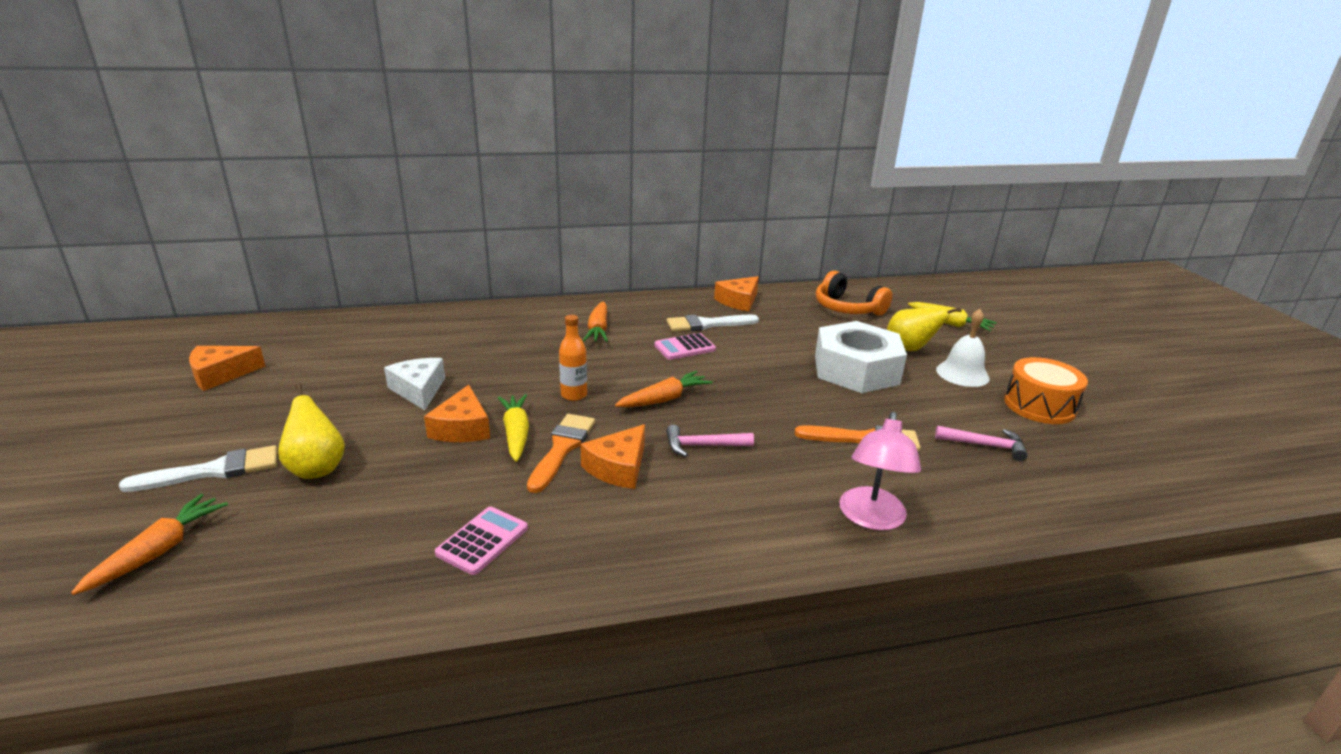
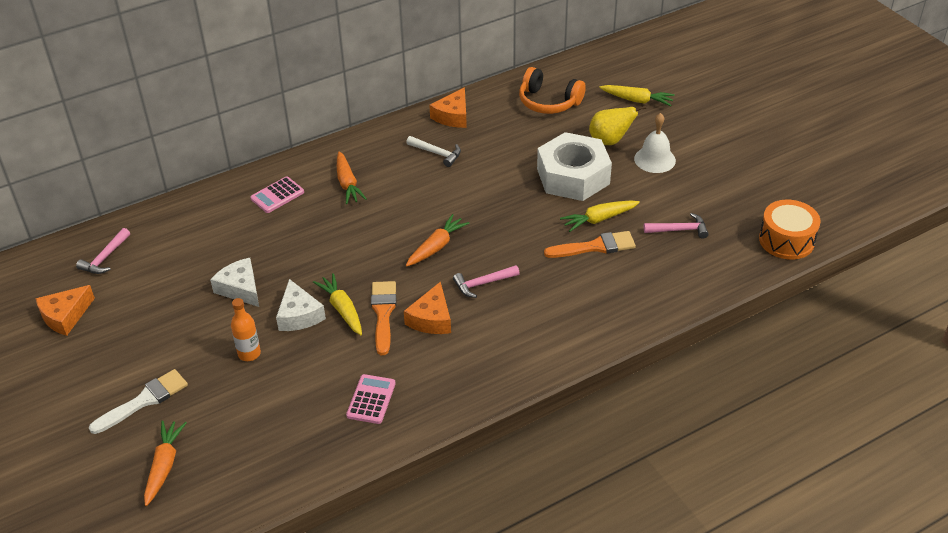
camera: 15 degrees left, 15 degrees up
yellow pear [278,383,345,479] -> none
orange cheese [424,385,490,442] -> white cheese [276,279,326,331]
orange bottle [559,315,587,401] -> orange bottle moved to [231,298,261,361]
pink calculator [654,333,716,360] -> pink calculator moved to [250,177,304,213]
white brush [667,315,759,332] -> white hammer [406,136,461,167]
pink lamp [839,412,921,531] -> none
orange drum [1004,357,1088,424] -> orange drum moved to [759,200,820,260]
none -> pink hammer [76,228,130,274]
none -> yellow carrot [560,200,640,232]

